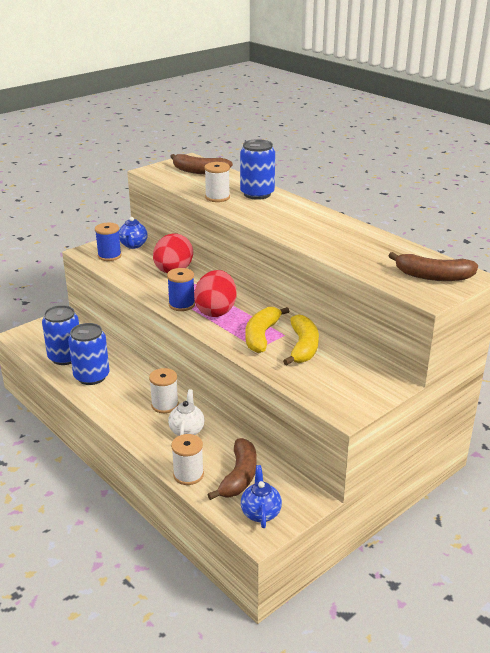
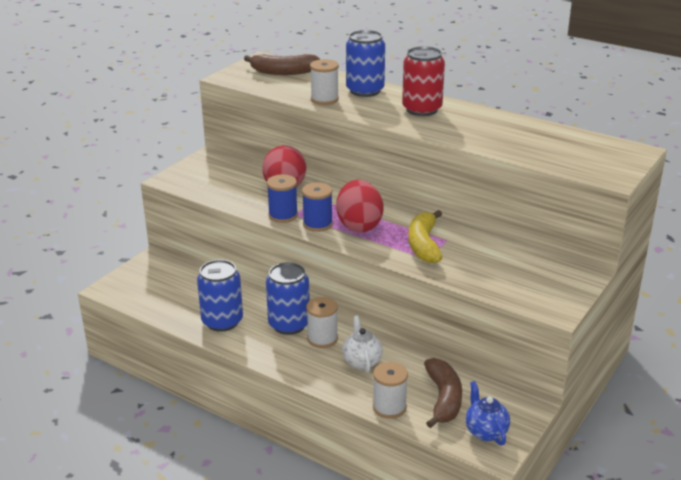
camera: 15 degrees left, 0 degrees up
blue can [42,305,79,365] -> blue can moved to [266,262,310,335]
blue spool [95,223,122,261] -> blue spool moved to [267,174,298,223]
blue teapot [119,217,148,249] -> none
yellow banana [283,314,319,366] -> none
brown banana [388,252,478,281] -> none
none -> red can [402,46,445,116]

